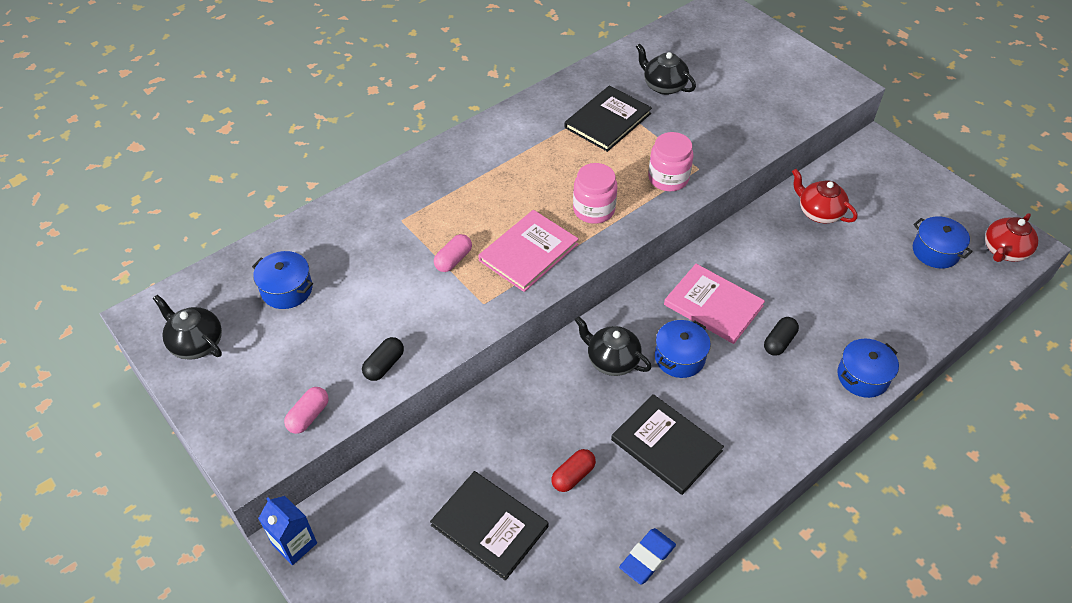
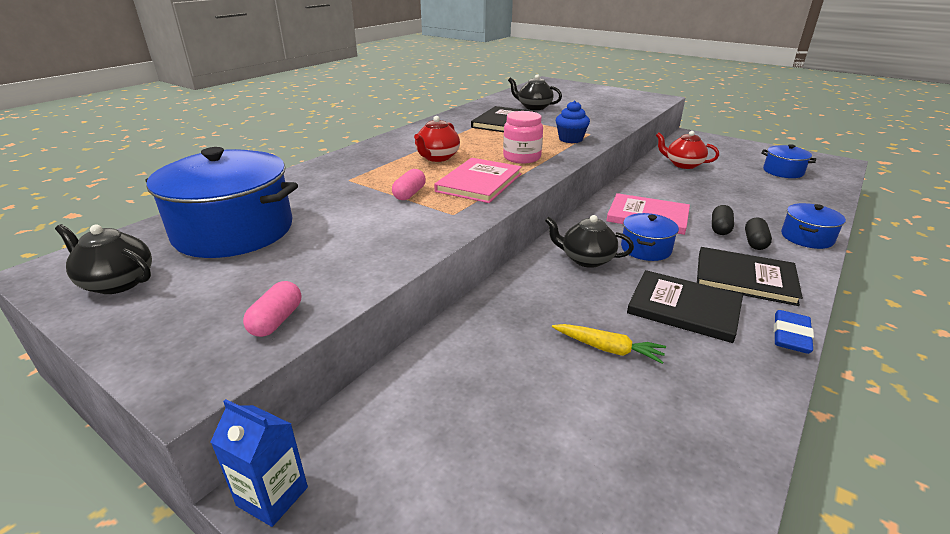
camera: 15 degrees left, 20 degrees down
blue pot [252,251,313,309] -> blue pot [145,147,298,258], size x1.99
black capsule [362,337,404,381] -> black capsule moved to [745,218,772,250]
black book [430,471,548,581] -> black book moved to [697,247,803,306]
red capsule [551,449,596,492] -> yellow carrot [552,324,666,364]
blue eraser [619,528,676,584] -> blue eraser moved to [774,310,814,354]
pink jar [648,132,693,191] -> blue cupcake [556,101,590,143]
red teapot [985,213,1038,262] -> red teapot moved to [414,116,460,162]

